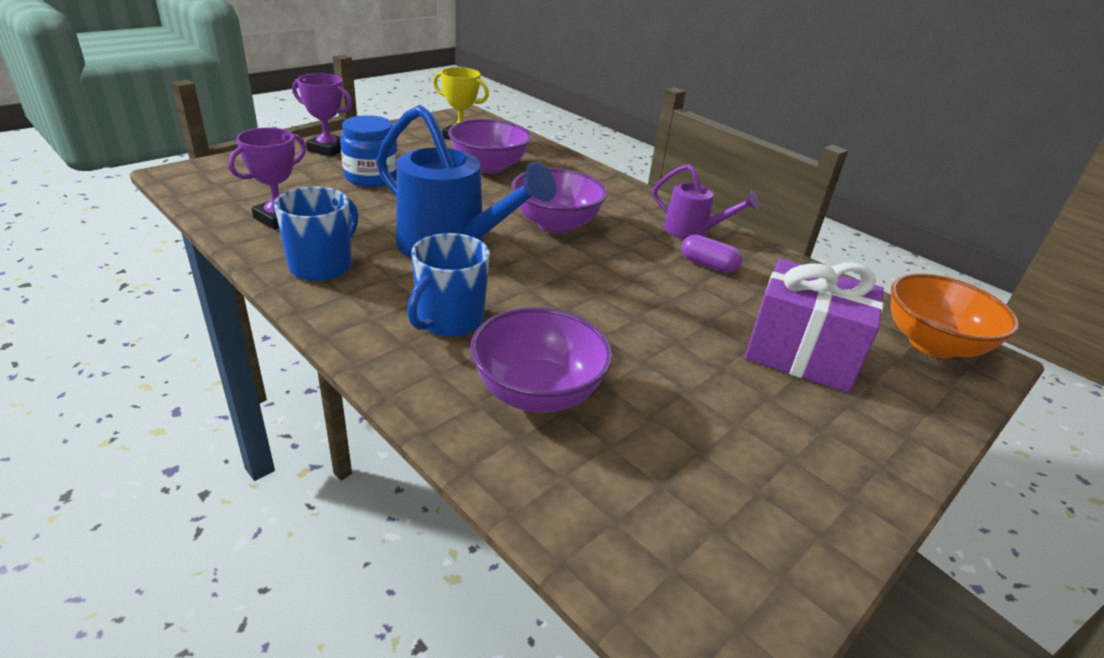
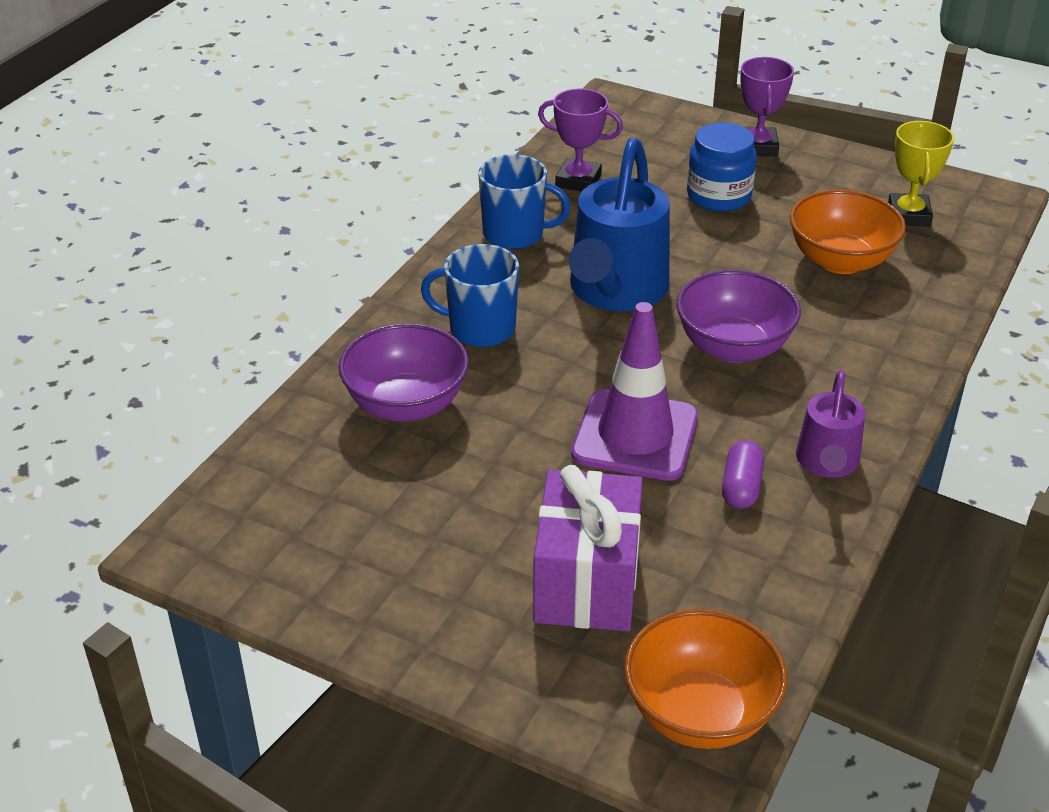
camera: 75 degrees right, 5 degrees up
purple bowl [448,119,531,174] -> orange bowl [790,190,906,274]
none -> purple traffic cone [571,302,698,481]

